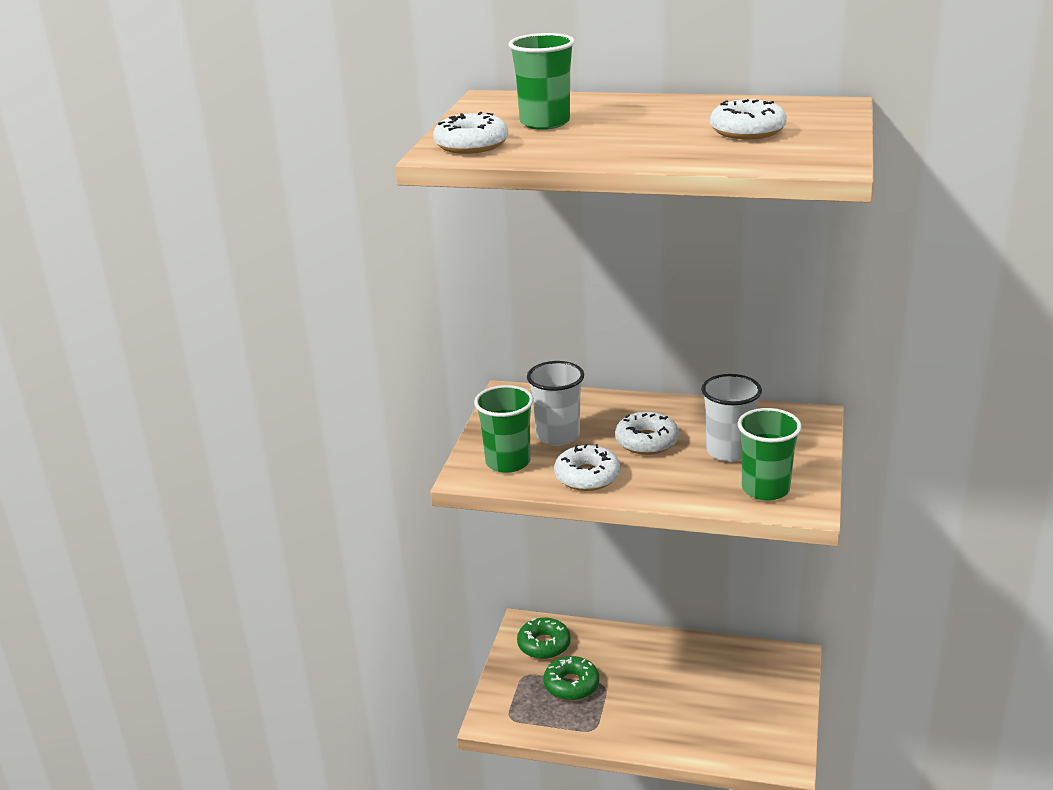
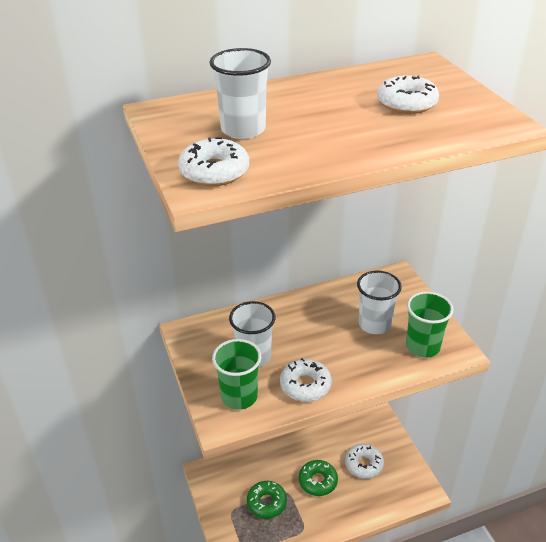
camera: 35 degrees left, 10 degrees up
green cup [509,33,575,130] -> white cup [209,48,271,139]
green donut [517,618,571,659] -> green donut moved to [299,460,338,496]
white donut [615,412,679,455] -> white donut moved to [345,444,384,479]

